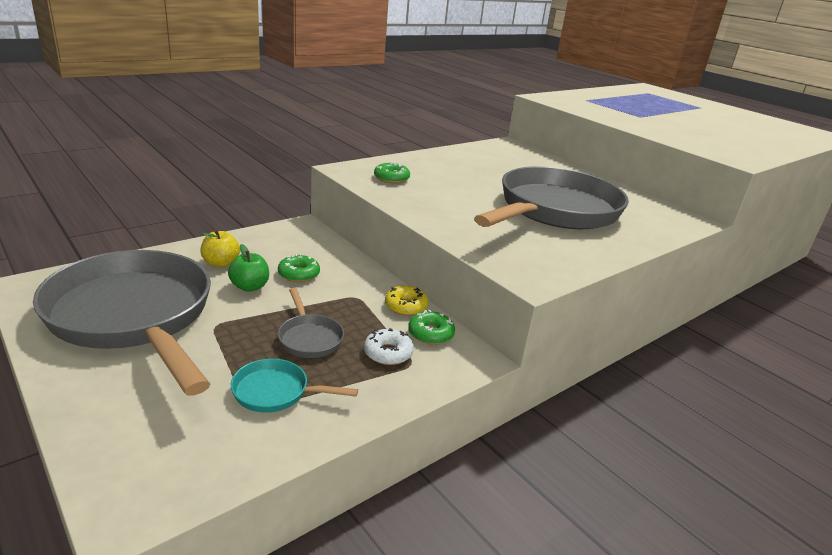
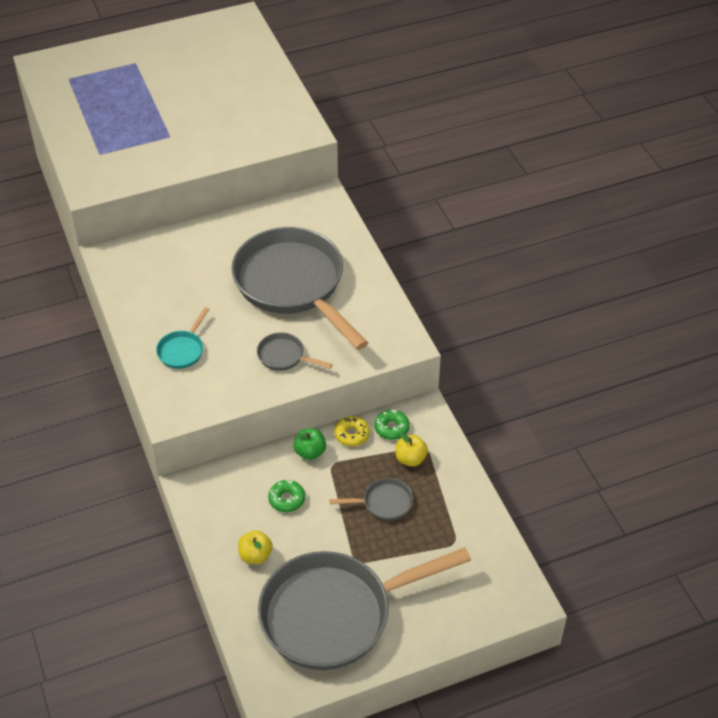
camera: 70 degrees left, 20 degrees up
green apple [228,244,269,292] -> green apple moved to [294,428,326,460]
turquoise pan [231,359,358,413] -> turquoise pan moved to [156,307,209,369]
white donut [364,328,414,365] -> yellow apple [395,432,428,467]
green donut [374,162,410,183] -> none
none -> grey pan [257,333,333,371]

